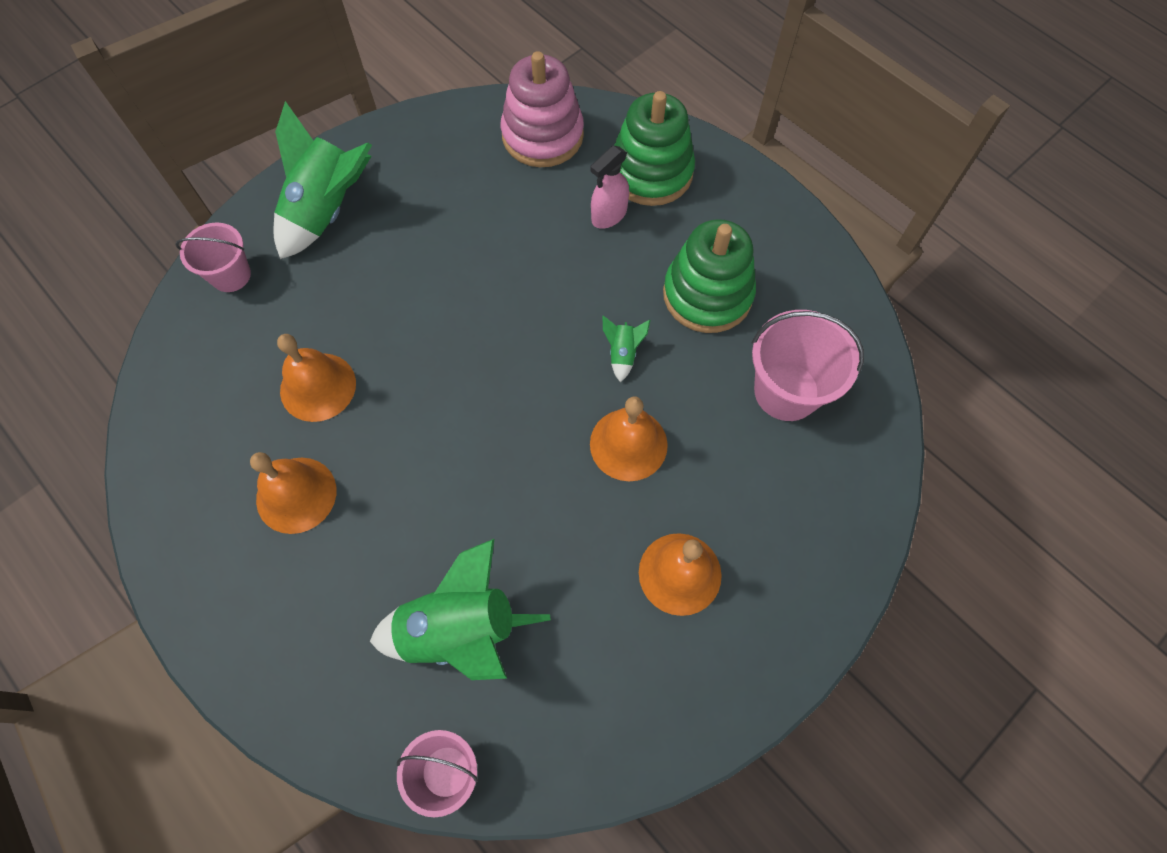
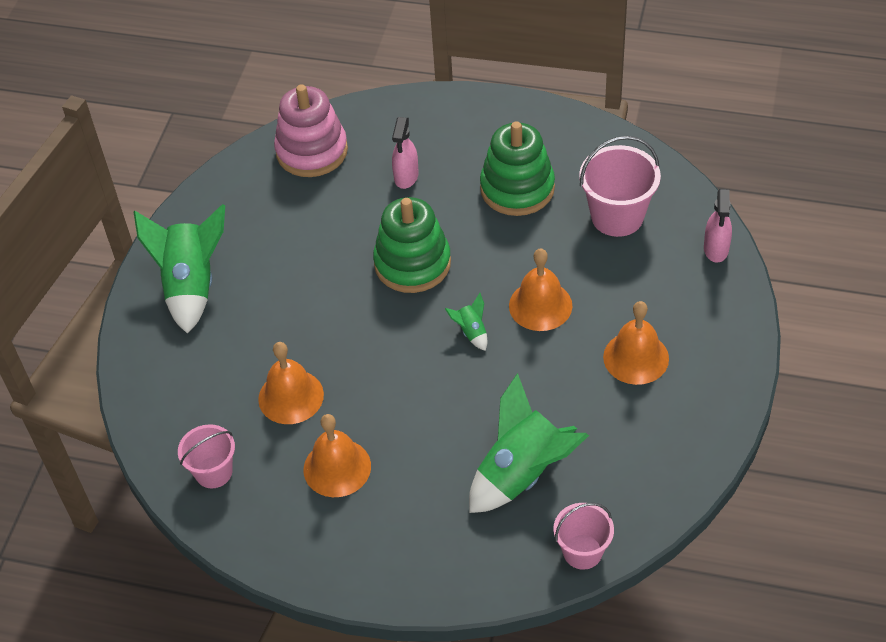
camera: 30 degrees left, 15 degrees down
pink bucket [176,223,251,292] -> pink bucket moved to [178,424,235,488]
green rocket [603,316,650,382] -> green rocket moved to [445,293,487,351]
green stacking toy [614,91,695,206] -> green stacking toy moved to [373,197,451,293]
none -> pink spray bottle [704,189,732,263]

